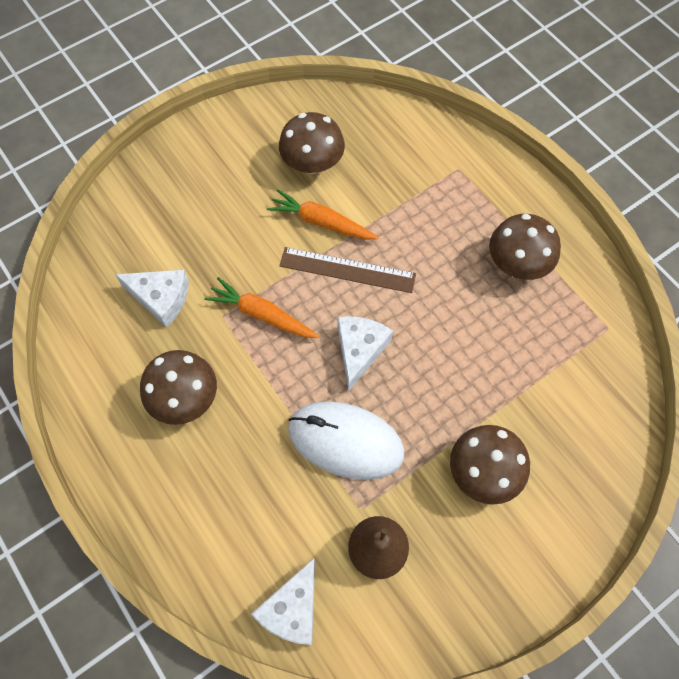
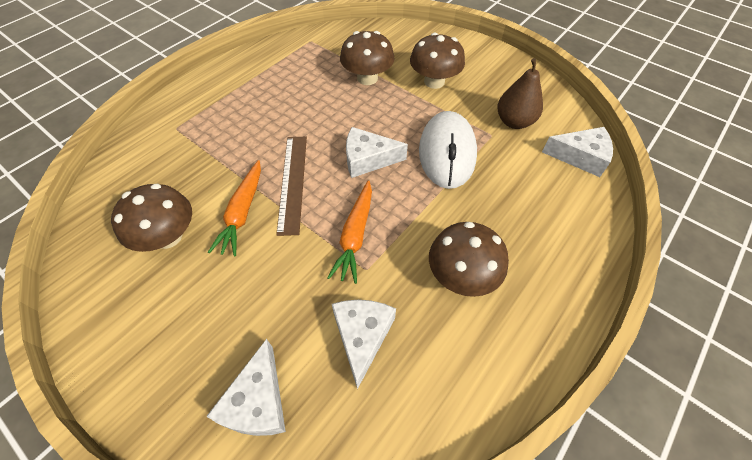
camera: 105 degrees left, 10 degrees down
brown mushroom [489,214,561,280] -> brown mushroom moved to [340,31,395,85]
none -> white cheese [206,339,286,436]

